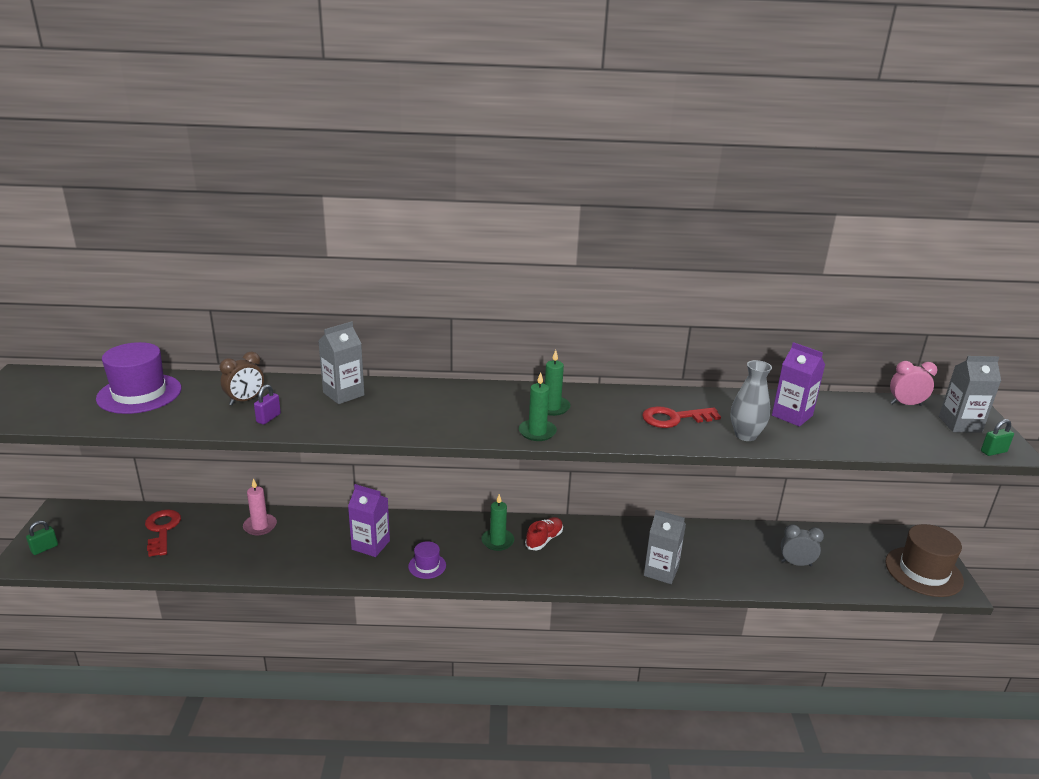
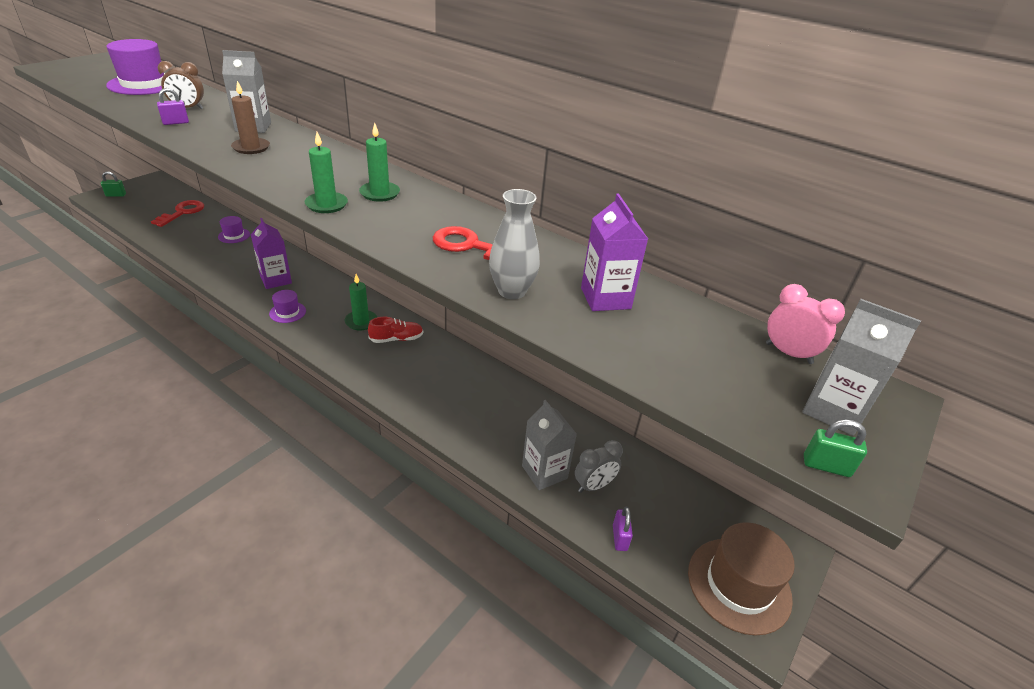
camera: 35 degrees right, 10 degrees up
pink candle [243,479,277,535] -> purple hat [218,216,250,243]
grey carton [644,510,686,584] -> grey carton moved to [522,400,577,490]
grey clock [781,524,824,566] -> grey clock turned 105 degrees clockwise [575,440,623,493]
none -> brown candle [231,81,270,154]
none -> purple padlock [613,507,633,551]

